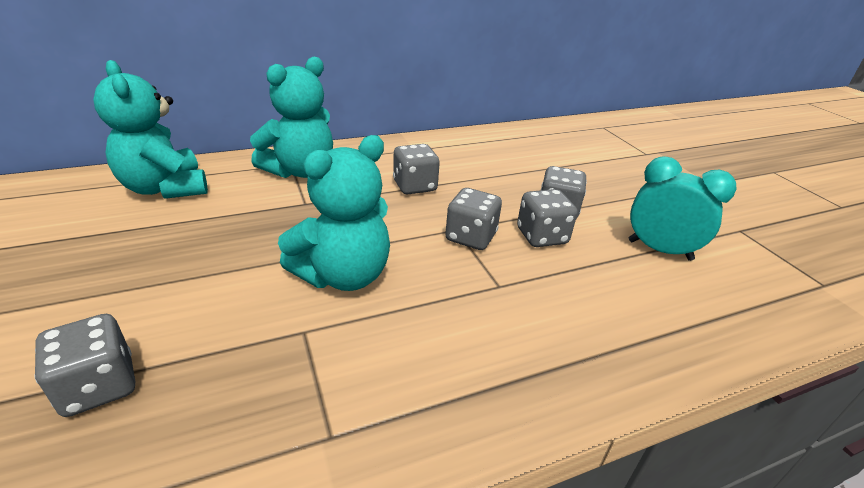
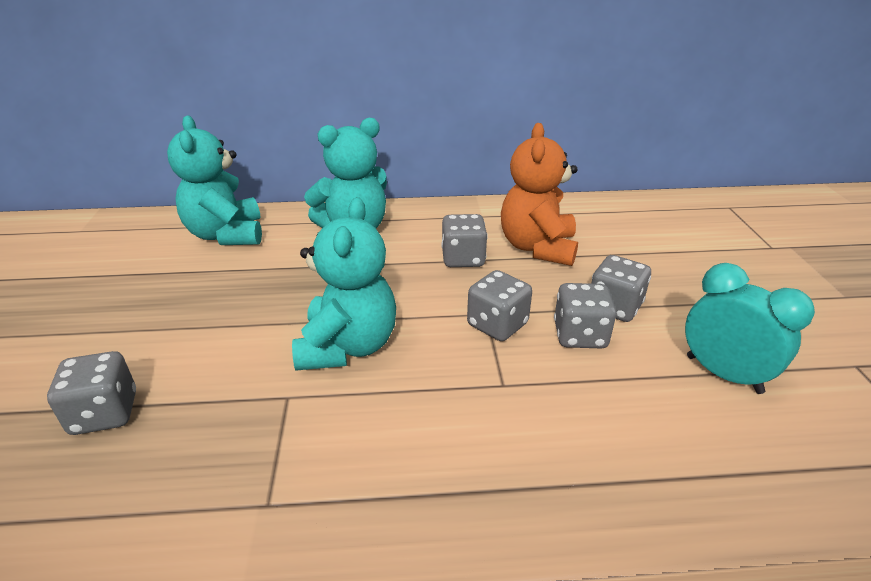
camera: 20 degrees right, 0 degrees up
turquoise teddy bear [278,135,390,291] -> turquoise teddy bear turned 60 degrees counterclockwise [292,197,396,371]
none -> orange teddy bear [501,123,578,266]

